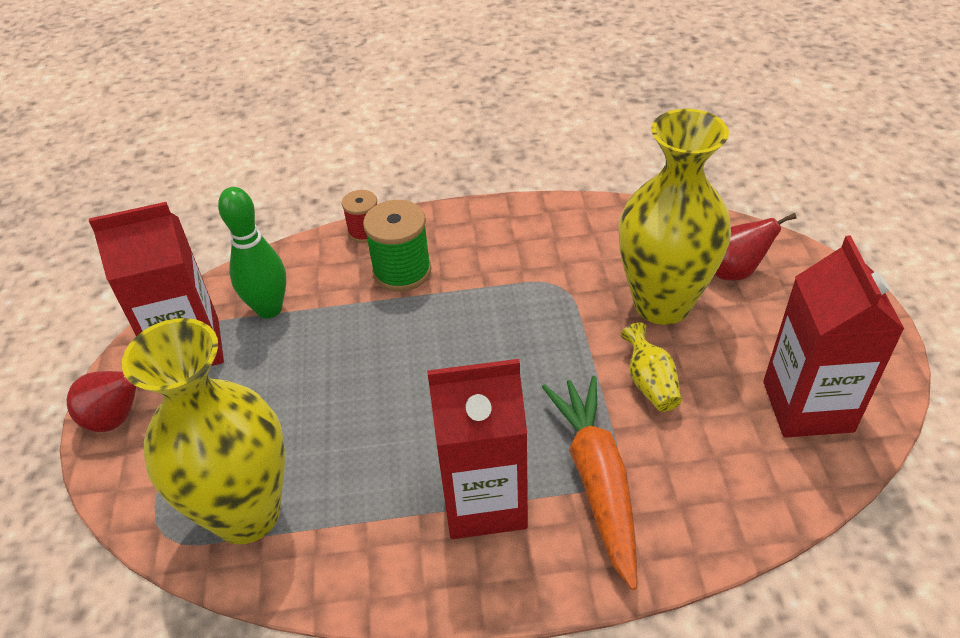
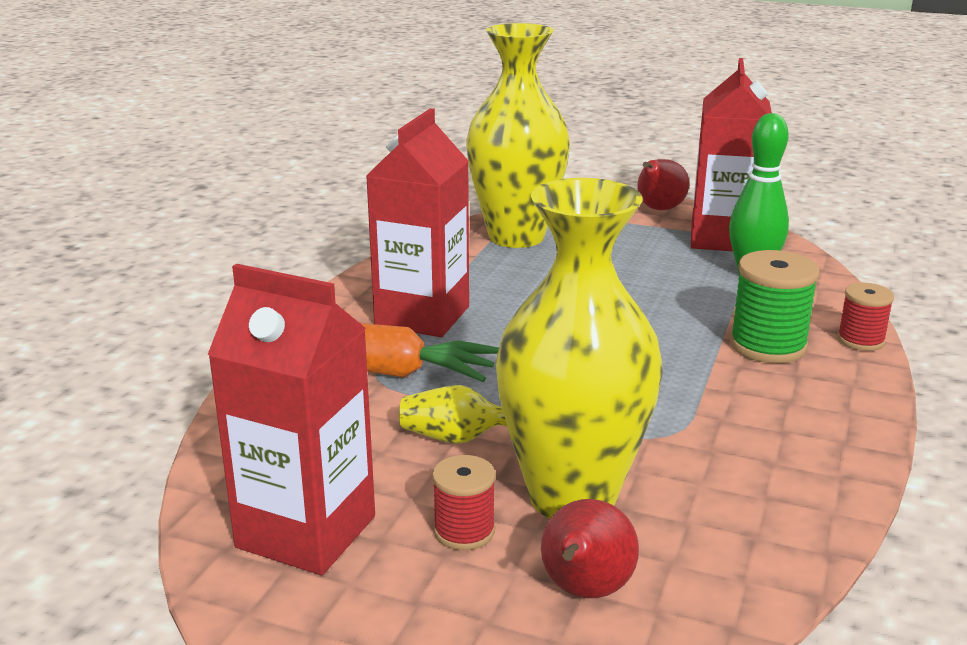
camera: 115 degrees right, 20 degrees down
none -> red spool [432,455,496,550]

